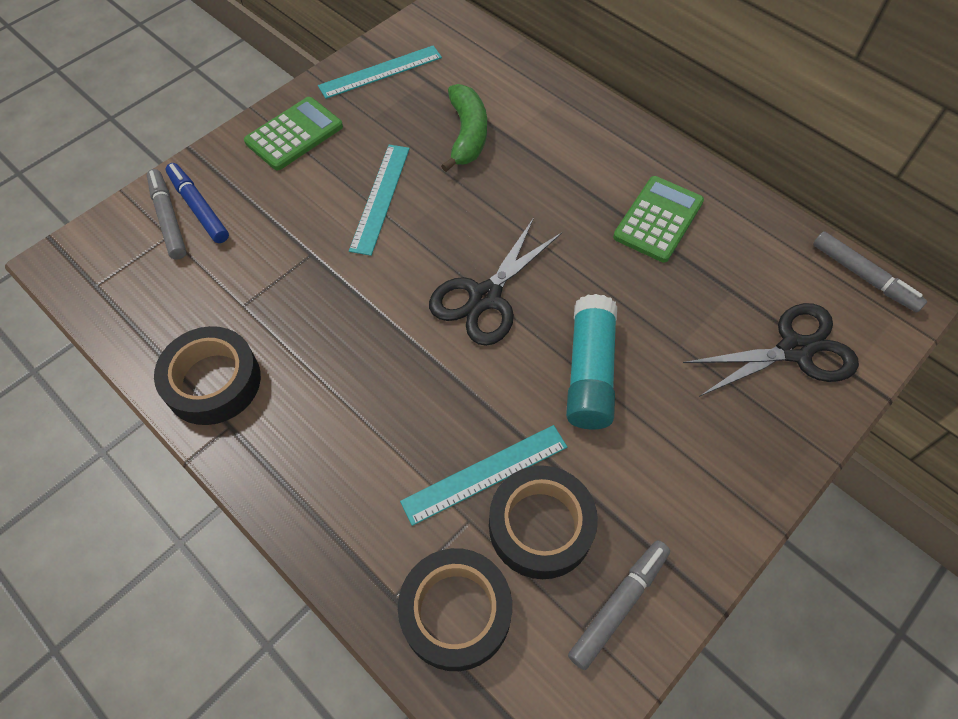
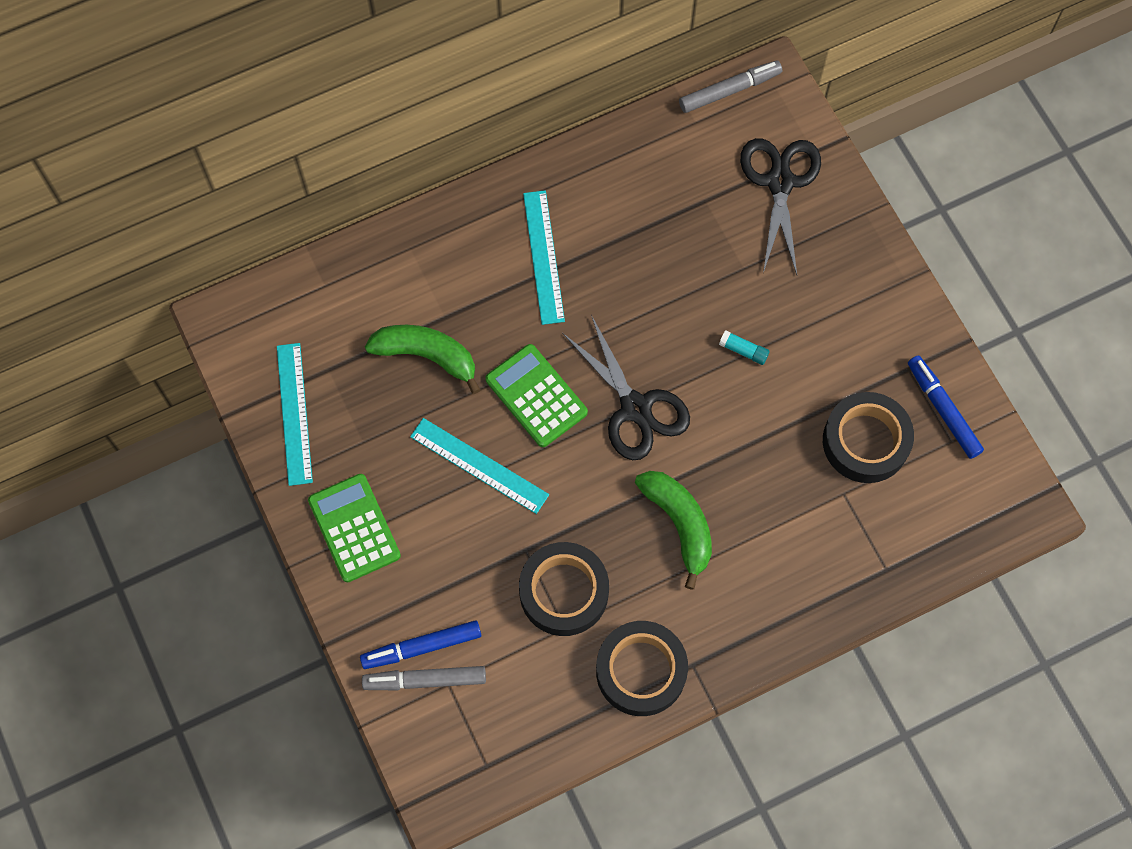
camera: 70 degrees left, 10 degrees up
black tape [398,548,512,671] -> black tape moved to [519,542,609,636]
turquoise ruler [400,425,567,526] -> turquoise ruler moved to [523,190,565,325]
turquoise glue stick [566,294,617,429] -> turquoise glue stick [719,330,770,365], size x0.41
grey marker [568,540,670,670] -> blue marker [908,355,984,459]
green calculator [613,176,704,262] -> green calculator moved to [486,344,588,447]
none -> green banana [635,471,712,590]

